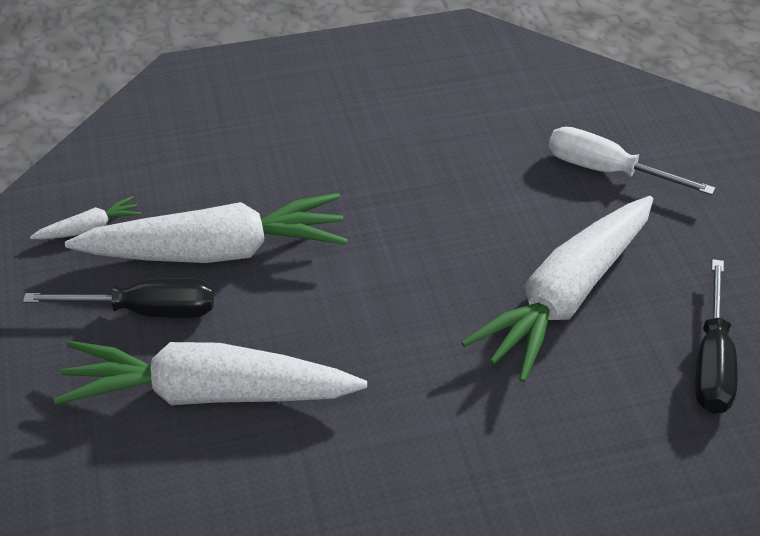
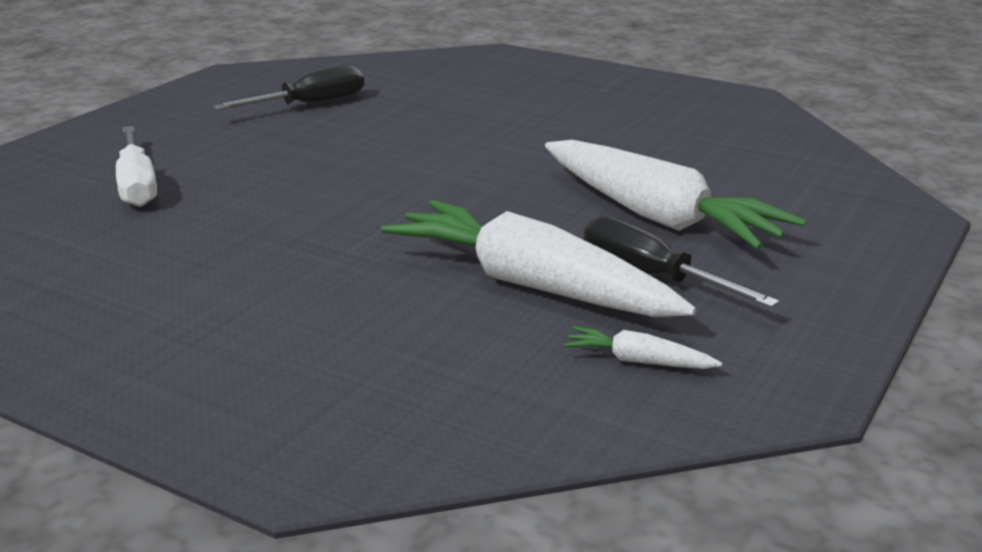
camera: 135 degrees left, 20 degrees down
white carrot [461,196,653,382] -> none

